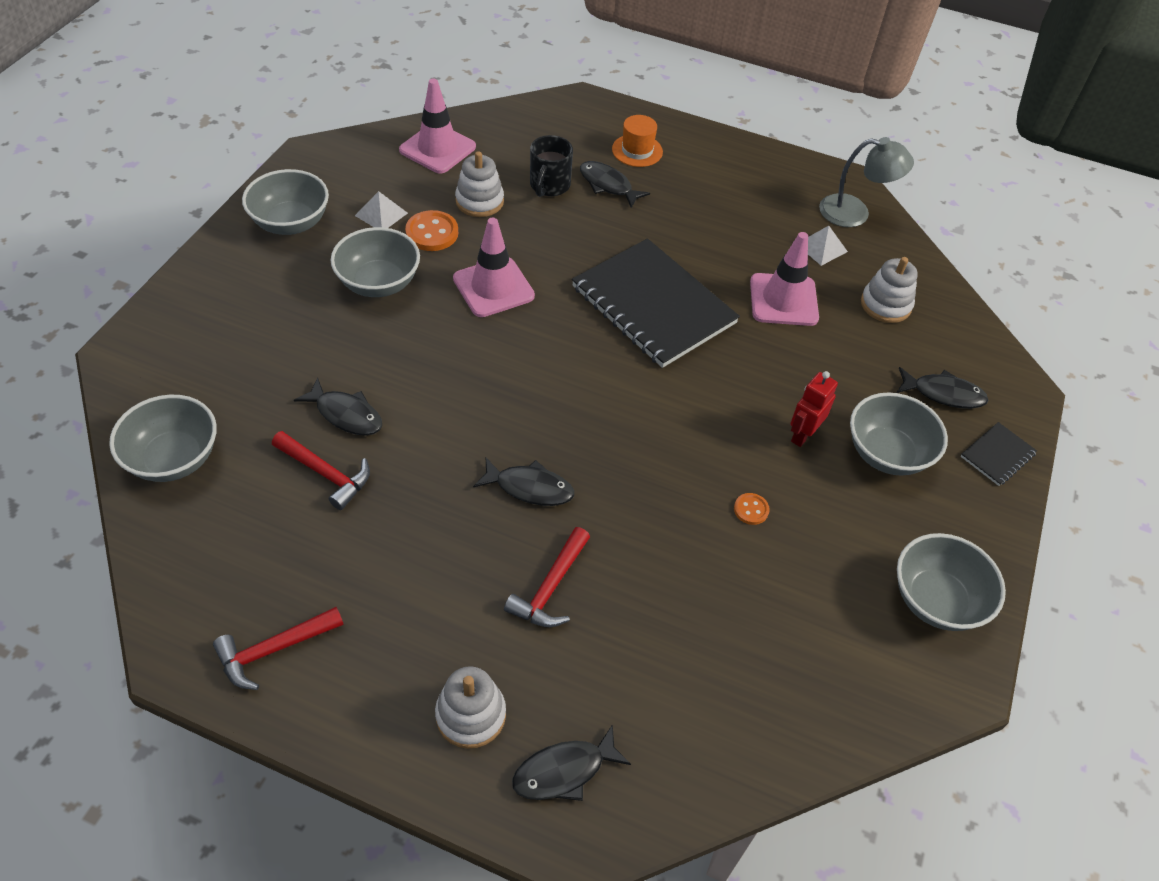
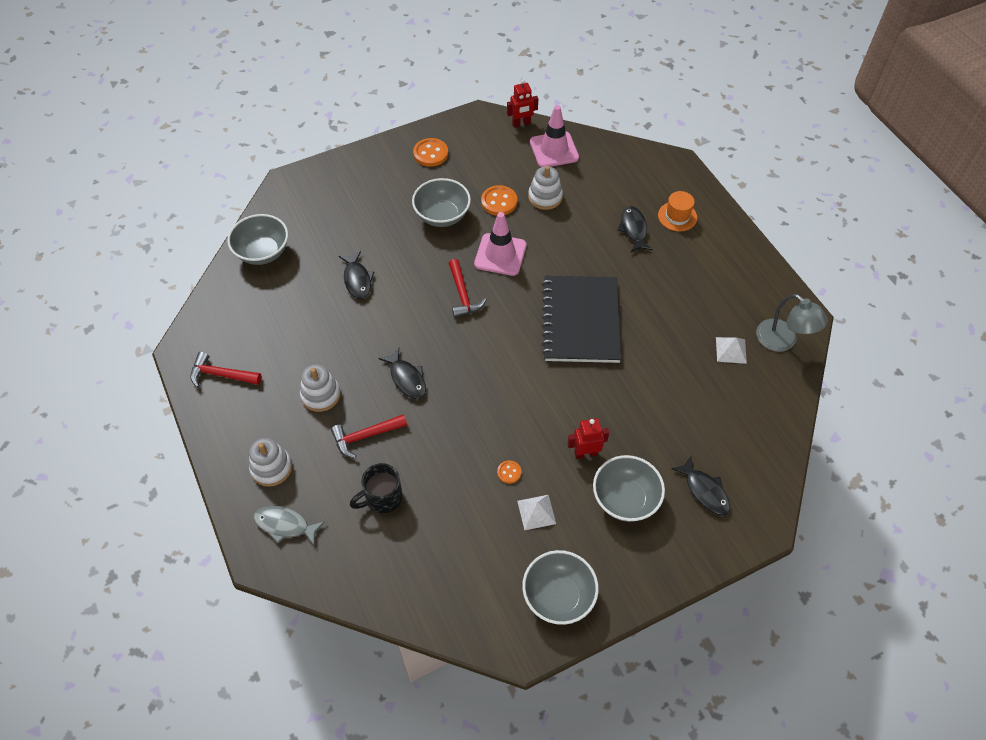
camera: 45 degrees right, 5 degrees up
grey bowl [242,169,329,235] -> orange button [413,138,448,167]
red hammer [272,431,370,510] -> red hammer moved to [448,259,487,318]
white pyramid [355,191,408,228] -> white pyramid moved to [517,495,556,530]
black fish [512,724,631,801] -> grey fish [254,506,325,545]
black mug [530,135,573,197] -> black mug moved to [350,463,403,513]
pink traffic cone [750,232,819,326] -> none
white stacking toy [861,257,918,323] -> white stacking toy moved to [300,365,341,412]
black notebook [960,422,1037,486] -> none
none -> red robot [507,79,538,127]

